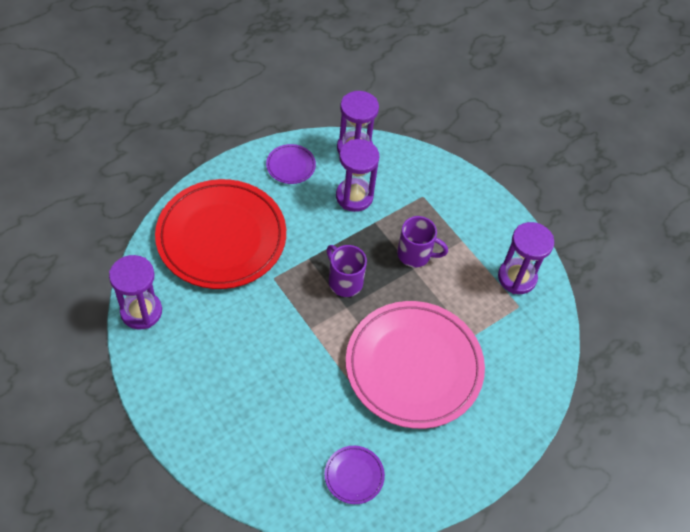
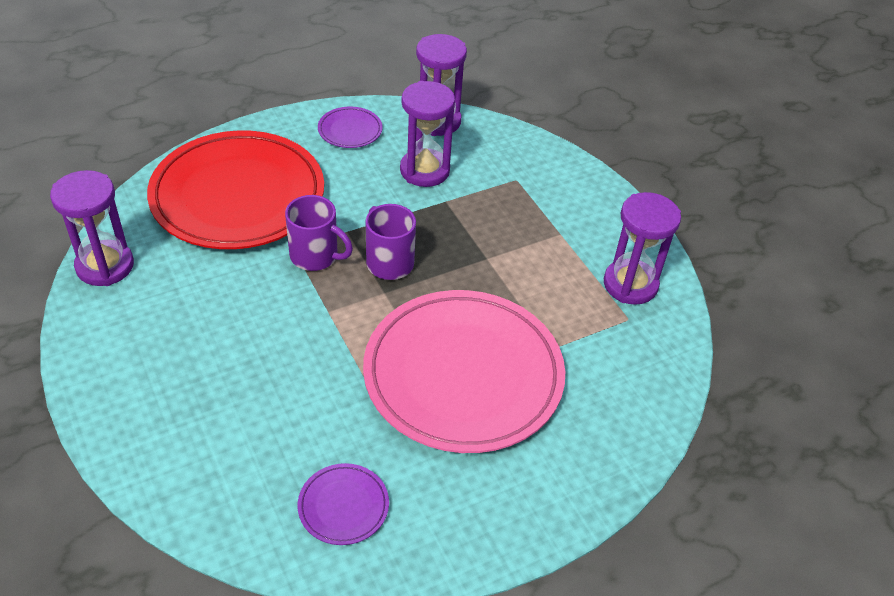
camera: 10 degrees right, 10 degrees down
purple mug [397,216,448,267] -> purple mug moved to [285,195,353,271]

